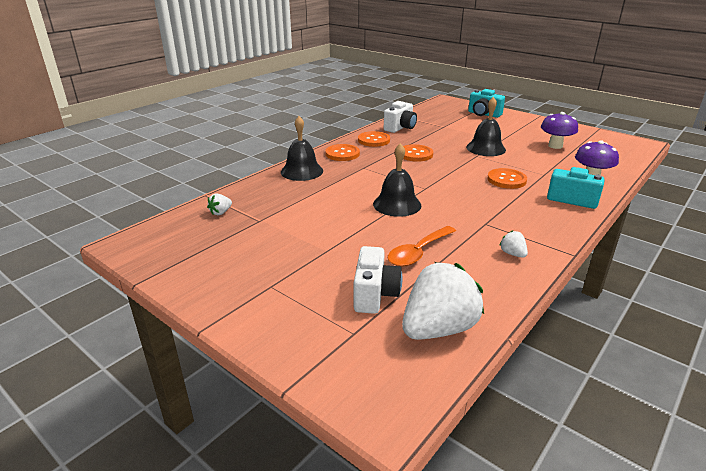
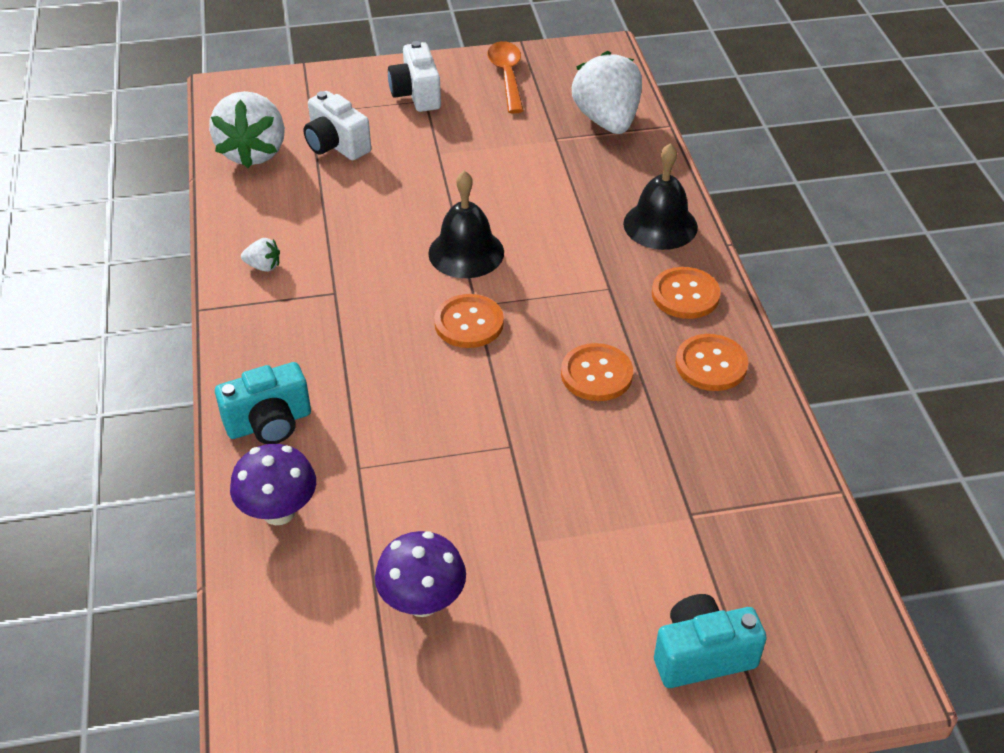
camera: 130 degrees right, 15 degrees up
white strawberry [207,193,232,215] -> white strawberry [572,51,642,134], size x2.39
white camera [384,101,417,133] -> white camera moved to [388,41,441,112]
orange spoon [388,226,456,267] -> orange spoon moved to [487,41,524,114]
black bell [466,97,506,156] -> none
orange button [487,168,527,189] -> orange button moved to [434,294,504,348]

